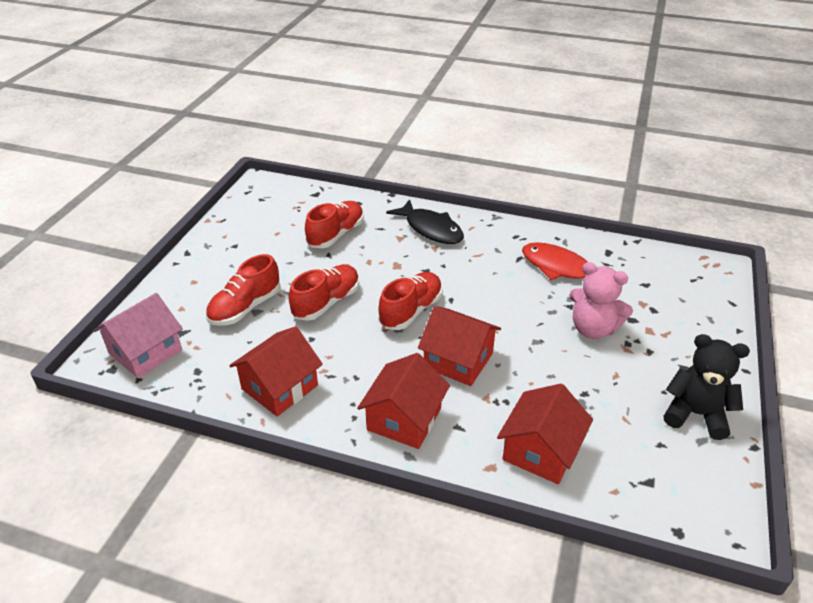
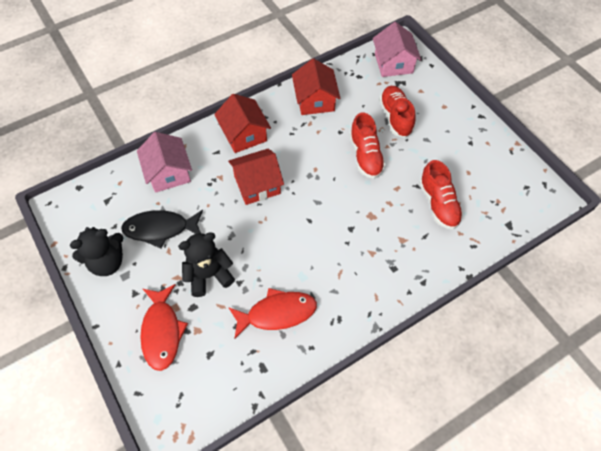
camera: 130 degrees right, 20 degrees up
red shoe [378,272,442,330] -> none
black fish [386,199,464,244] -> black fish moved to [121,210,203,249]
red house [497,384,593,484] -> pink house [137,132,192,193]
pink teddy bear [569,262,633,339] -> black teddy bear [178,232,235,297]
none -> red fish [140,284,188,371]

